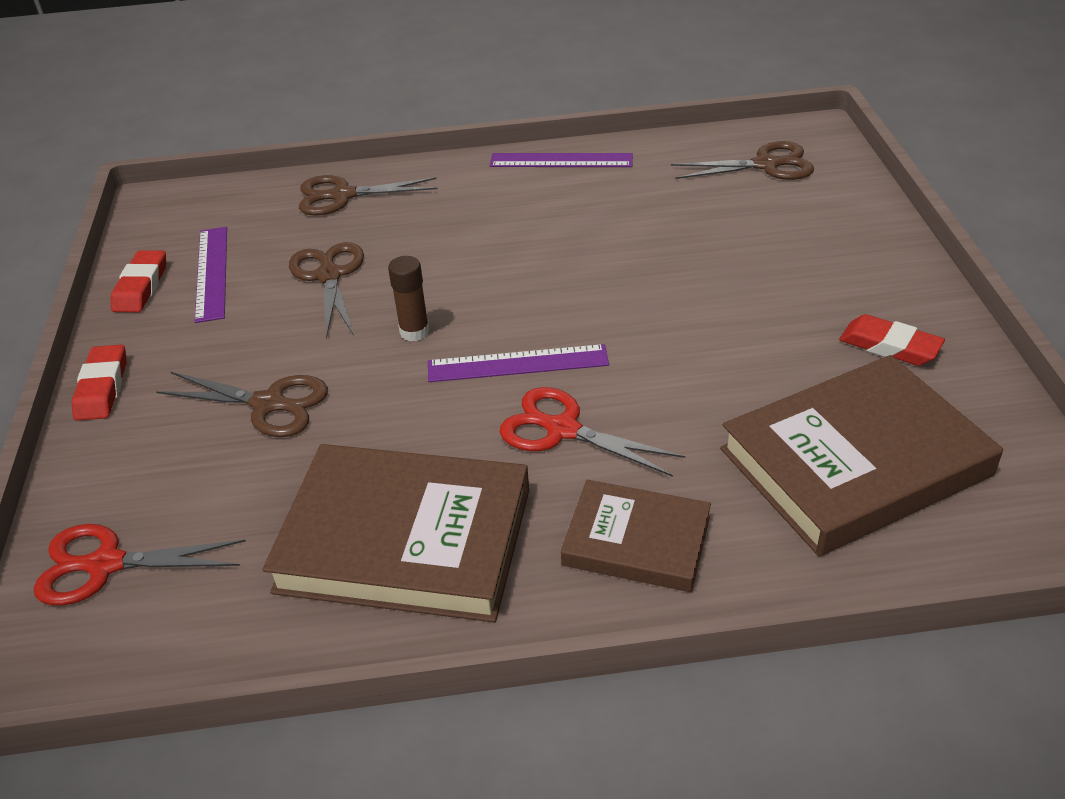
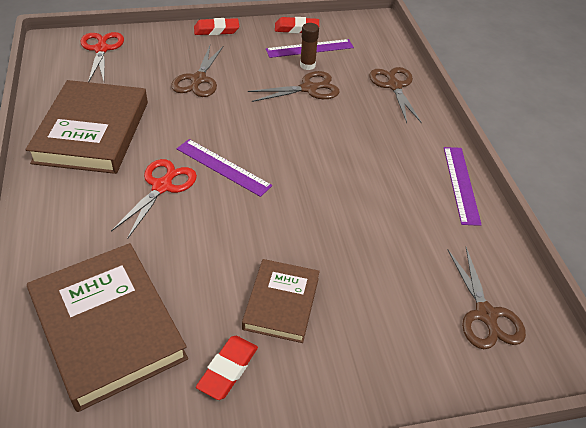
camera: 80 degrees right, 5 degrees up
brown glue stick [388,256,430,342] -> brown glue stick moved to [300,23,319,70]
purple ruler [428,344,609,382] -> purple ruler turned 45 degrees counterclockwise [177,139,272,197]
brown book [561,480,711,592] -> brown book moved to [242,259,320,343]

